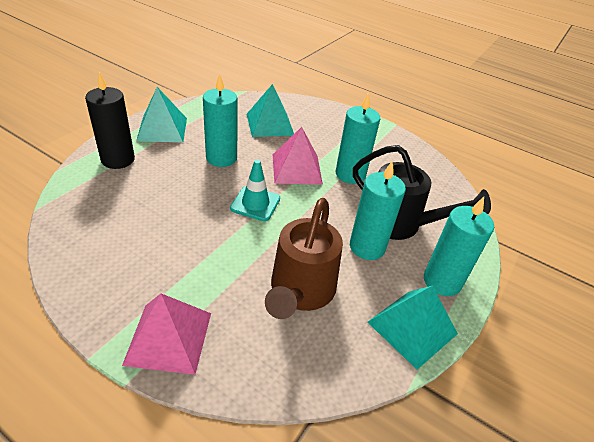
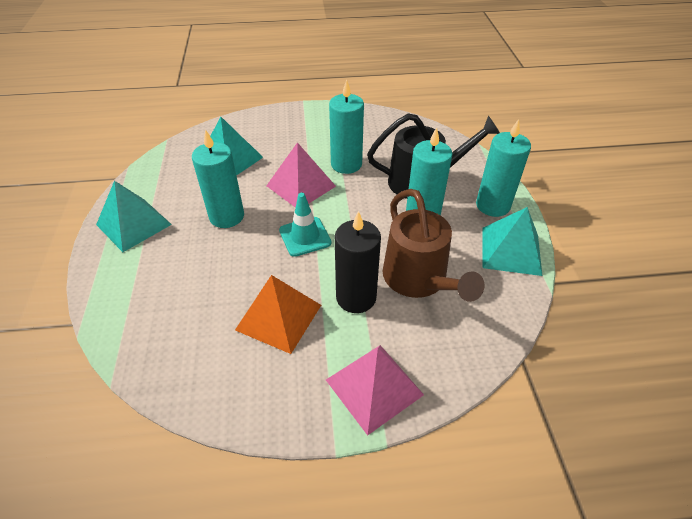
camera: 35 degrees left, 5 degrees up
black candle [85,72,135,169] -> black candle moved to [335,211,381,313]
none -> orange pyramid [235,275,321,354]

